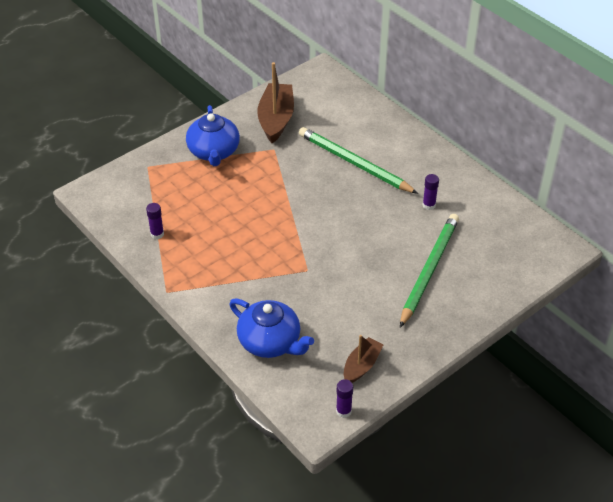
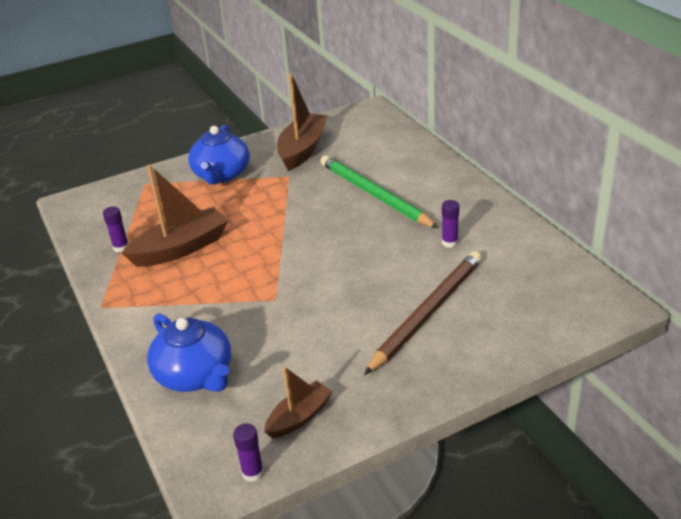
camera: 15 degrees right, 10 degrees down
green pencil [400,214,459,328] -> brown pencil [364,251,482,375]
none -> brown boat [122,165,228,267]

